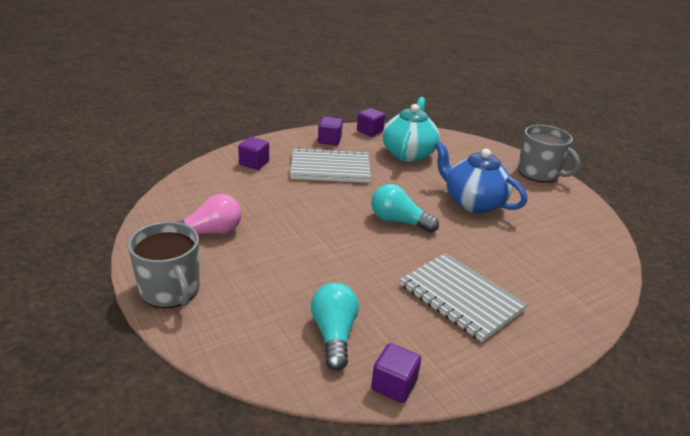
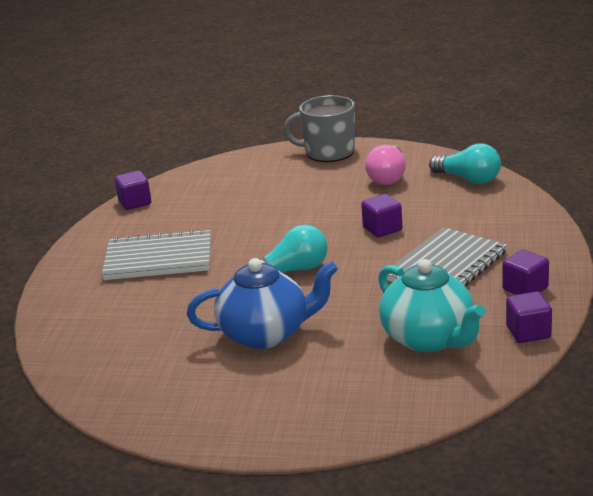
camera: 135 degrees right, 5 degrees down
purple cube [238,137,269,170] -> purple cube moved to [361,194,402,237]
turquoise light bulb [311,283,359,371] -> turquoise light bulb moved to [429,143,501,184]
grey mug [518,125,580,183] -> none

